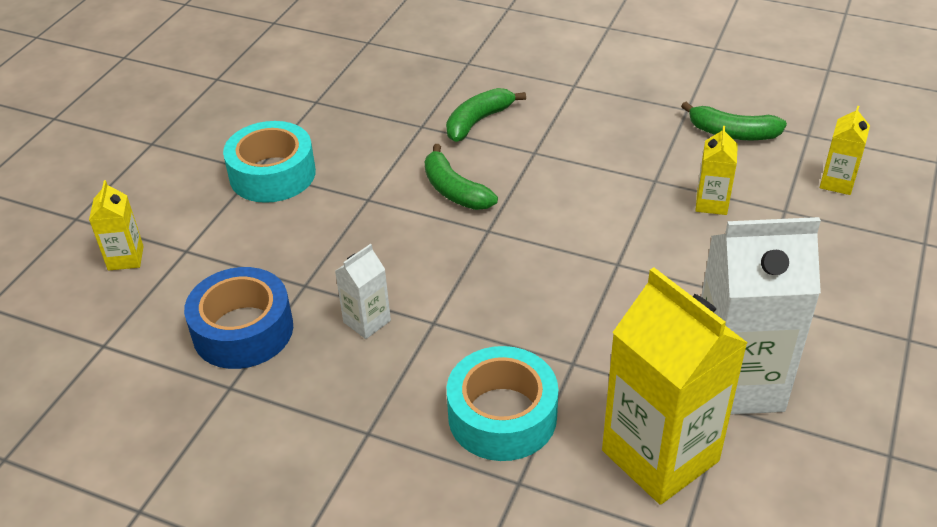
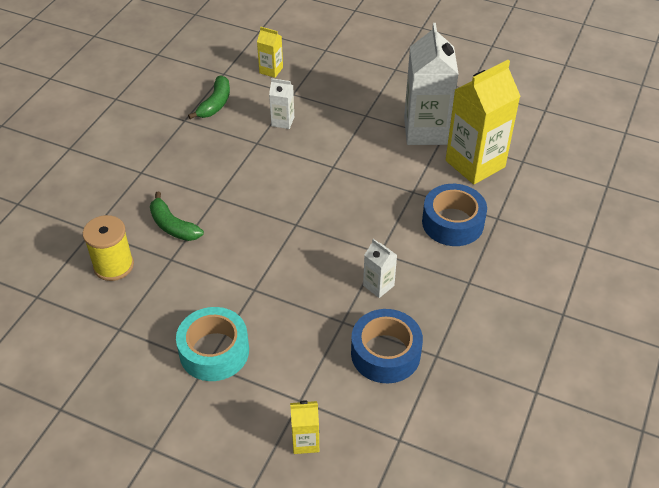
camera: 90 degrees left, 5 degrees up
green banana [425,144,498,210] -> none
turquoise tape [447,346,558,461] -> blue tape [422,184,487,246]
yellow carton [695,126,738,215] -> white carton [269,78,294,129]
none -> yellow spool [83,215,134,281]

